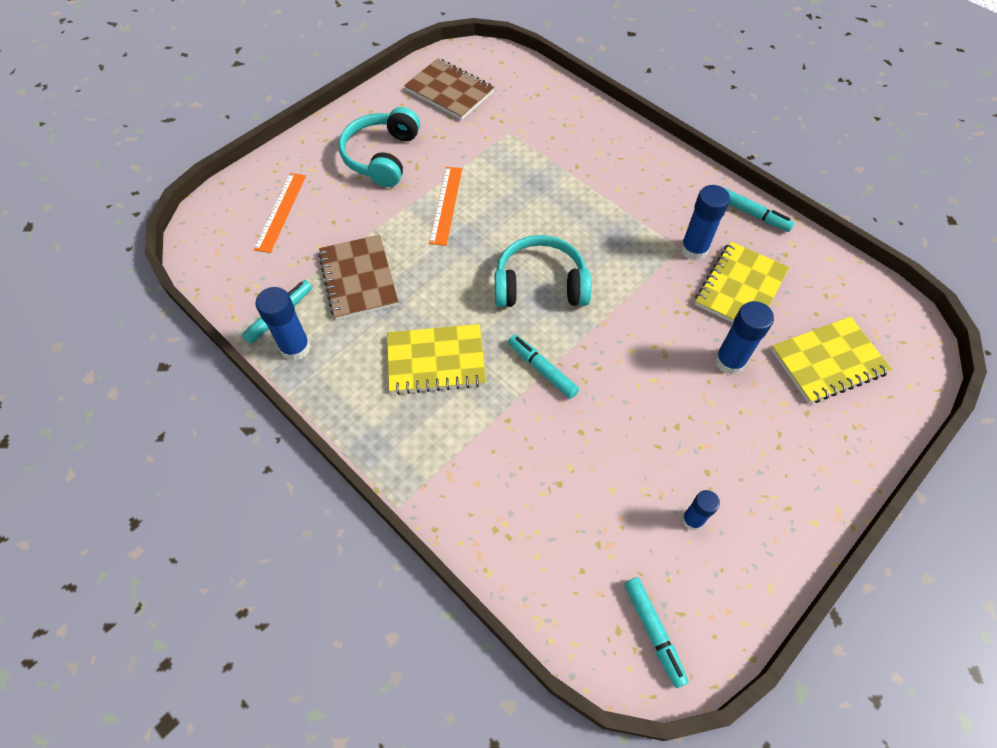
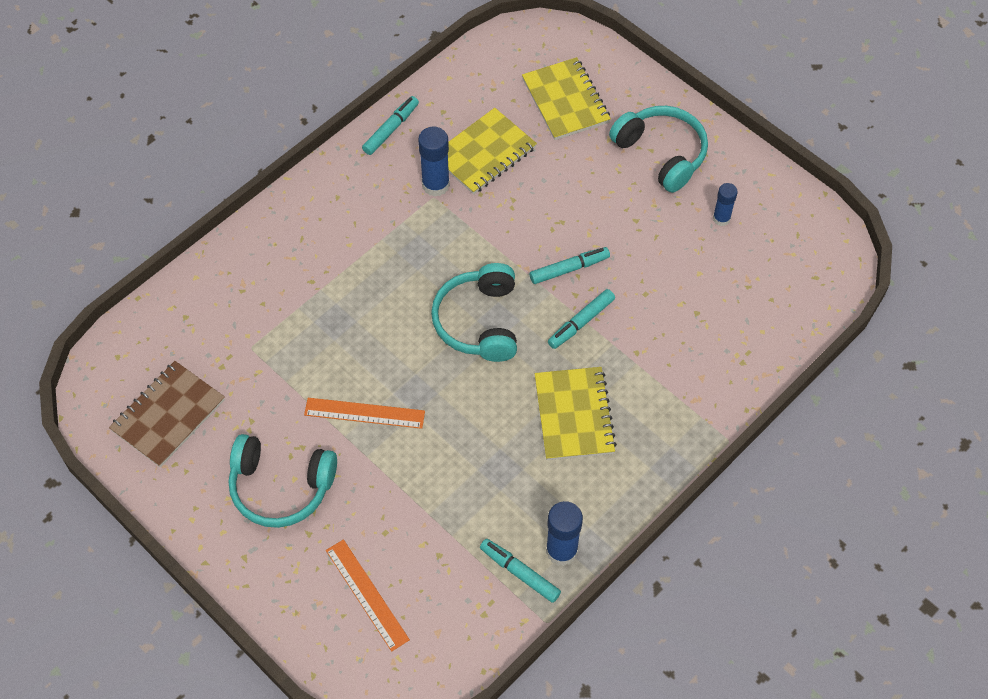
camera: 90 degrees left, 0 degrees up
orange ruler [254,173,306,253] -> orange ruler turned 45 degrees clockwise [326,539,410,652]
brown notebook [318,235,399,320] -> none
turquoise marker [624,577,688,688] -> turquoise marker moved to [530,247,610,284]
yellow notebook [695,241,789,323] -> yellow notebook turned 75 degrees counterclockwise [448,108,537,194]
blue glue stick [715,301,774,375] -> none
none -> turquoise headphones [609,106,708,193]

